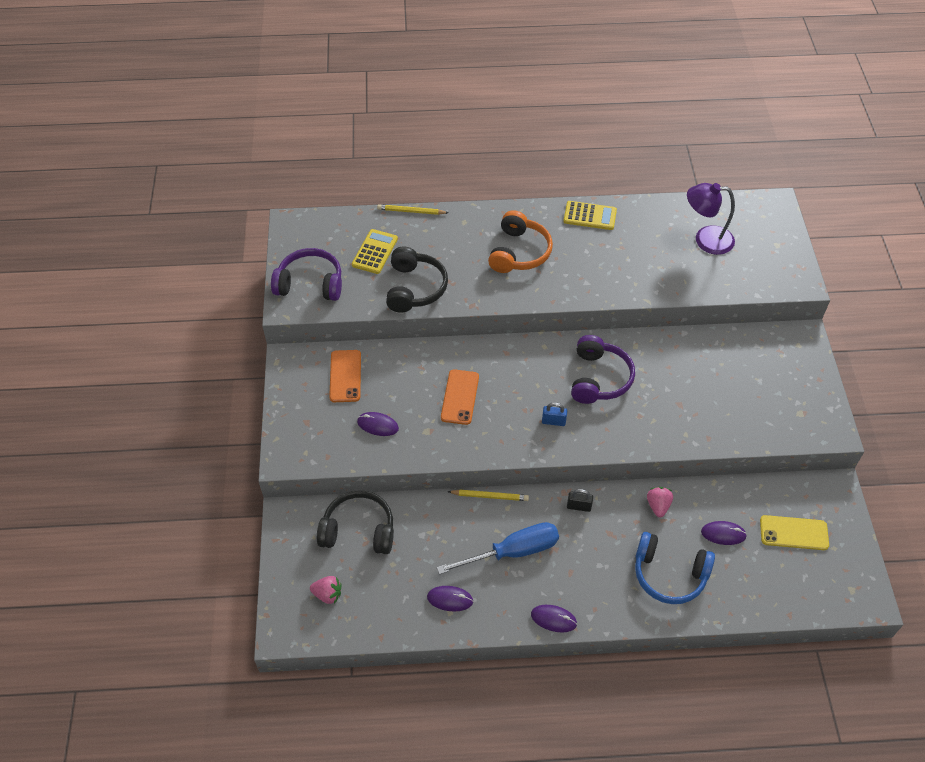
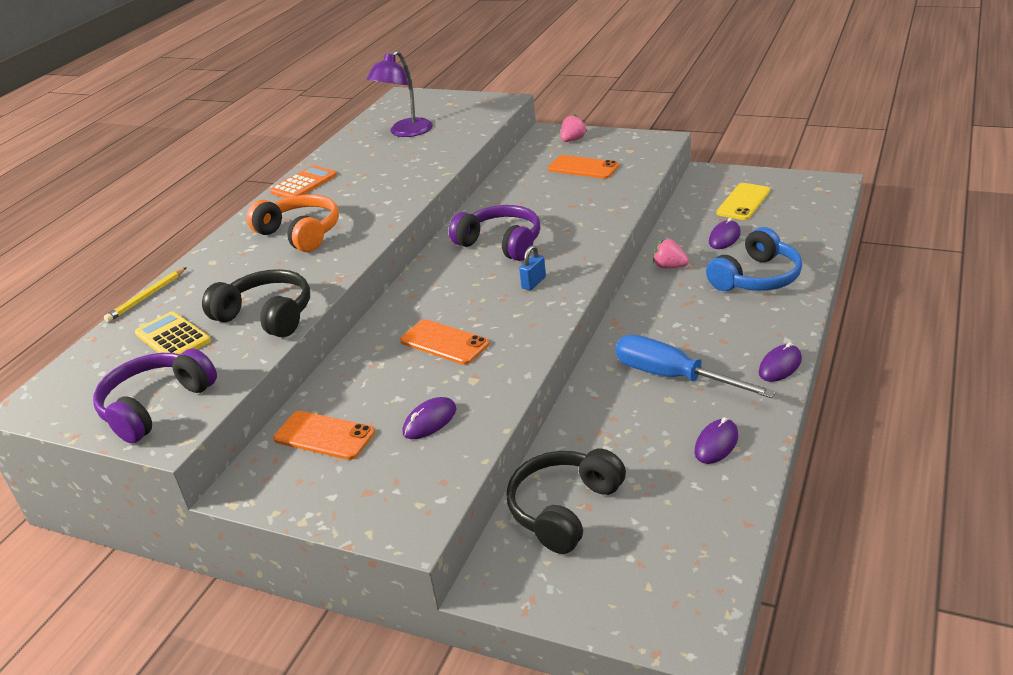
camera: 60 degrees left, 20 degrees down
pink strawberry [310,576,342,604] -> pink strawberry moved to [561,114,587,142]
blue screwdriver [437,522,559,575] -> blue screwdriver turned 60 degrees counterclockwise [616,335,776,398]
yellow pencil [448,489,529,501] -> none
yellow calculator [563,201,617,230] -> orange calculator [270,165,337,198]
black padlock [567,489,593,512] -> none
none -> orange phone [548,155,619,179]

